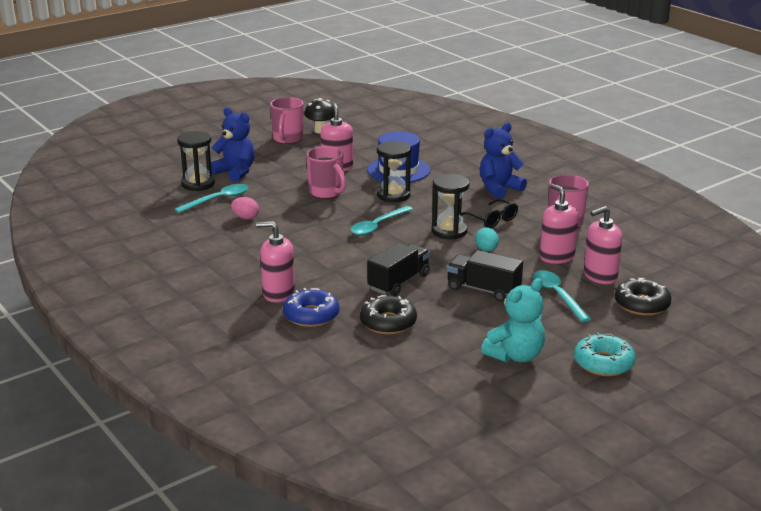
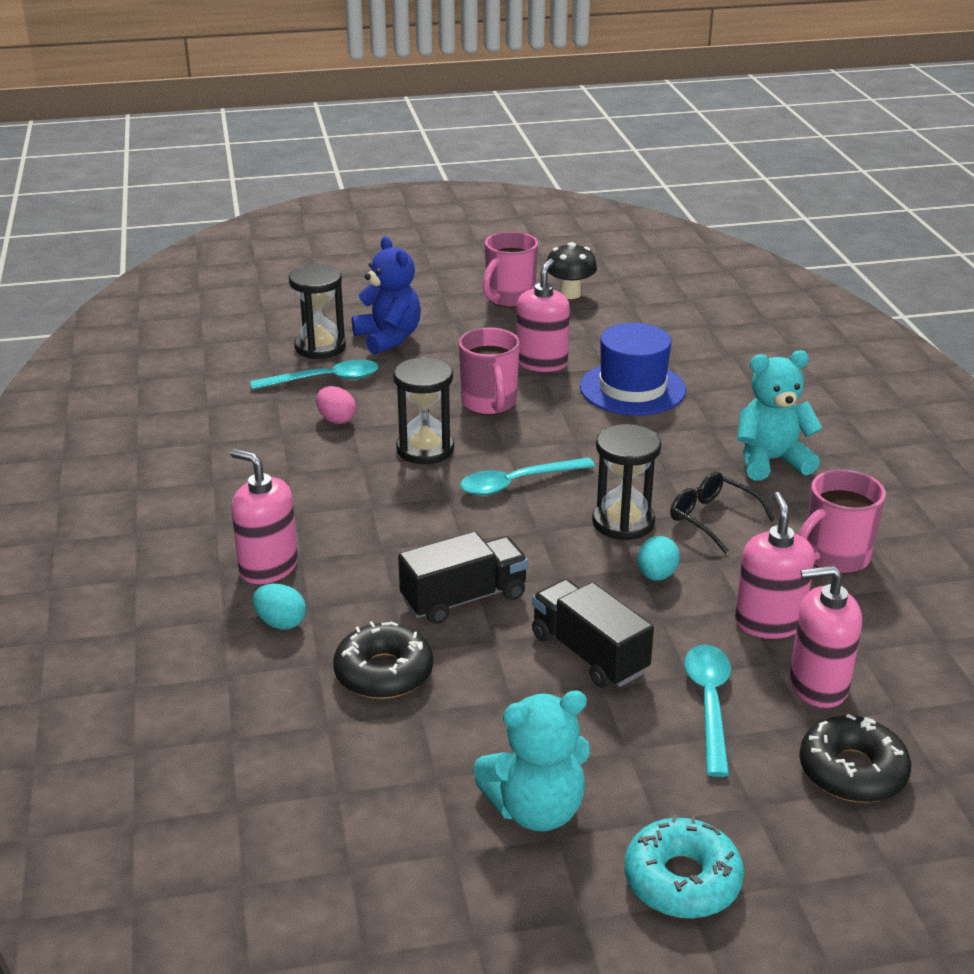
camera: 25 degrees right, 5 degrees up
blue donut [283,288,339,327] -> turquoise egg [253,584,306,630]
black hourglass [377,141,411,202] -> black hourglass moved to [393,357,454,464]
black glasses [461,199,518,228] -> black glasses turned 150 degrees clockwise [670,472,775,553]
blue teddy bear [480,123,527,199] -> turquoise teddy bear [737,351,822,481]

